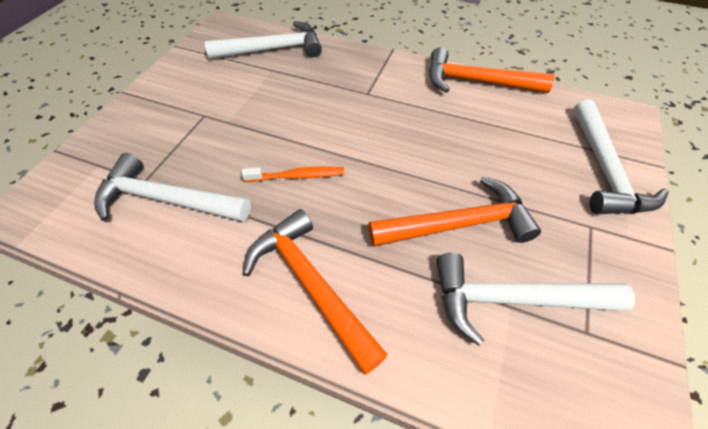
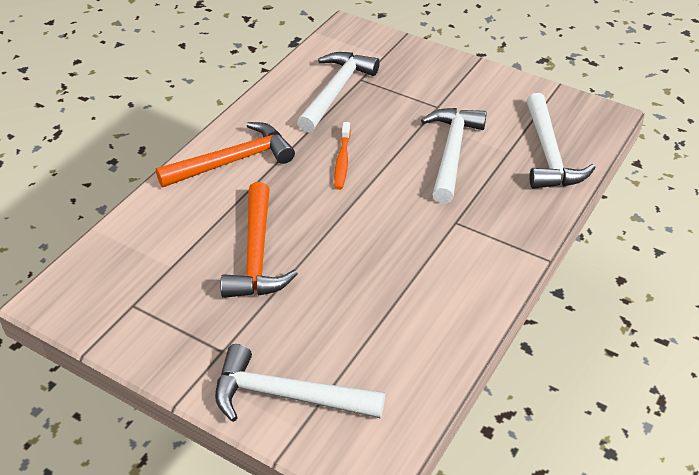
camera: 100 degrees right, 10 degrees down
orange hammer [429,47,555,93] -> none
white hammer [436,253,635,346] -> white hammer moved to [421,108,487,204]

